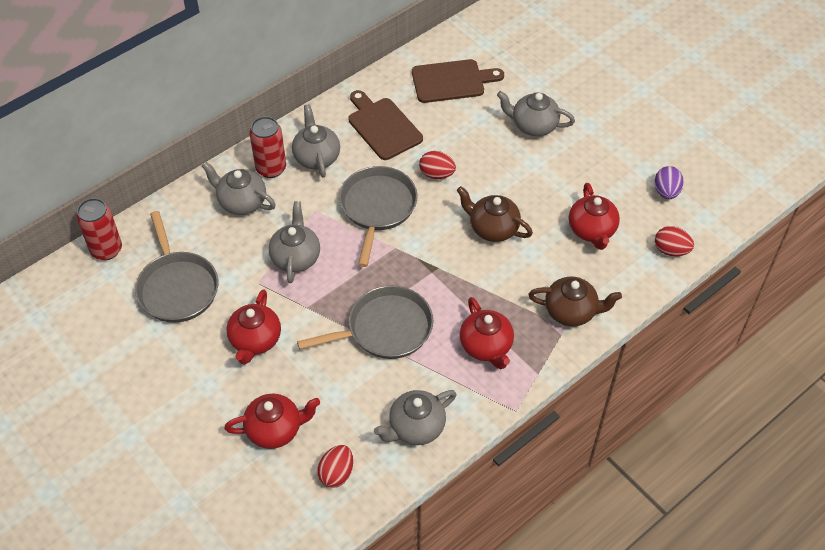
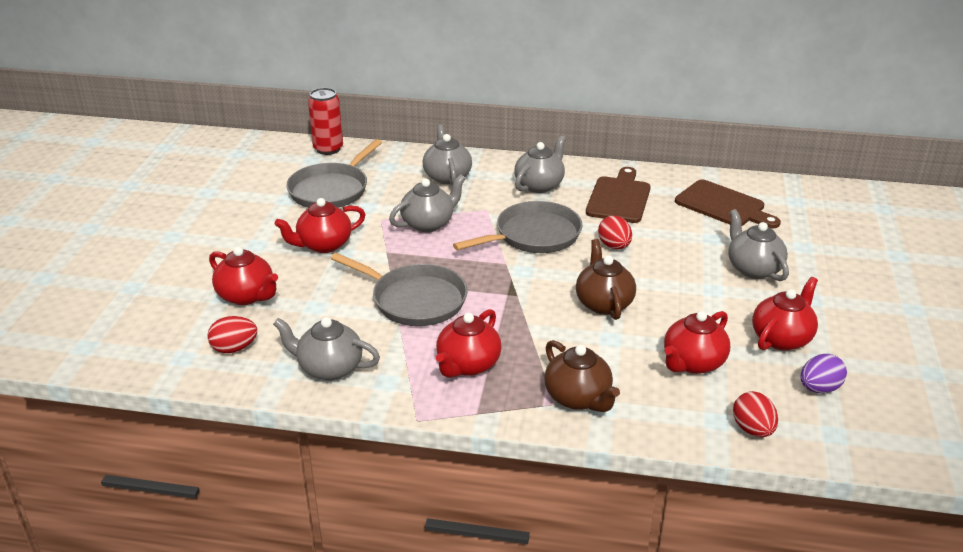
camera: 50 degrees right, 20 degrees down
red can [250,116,286,178] -> none
none -> red teapot [752,277,818,351]

